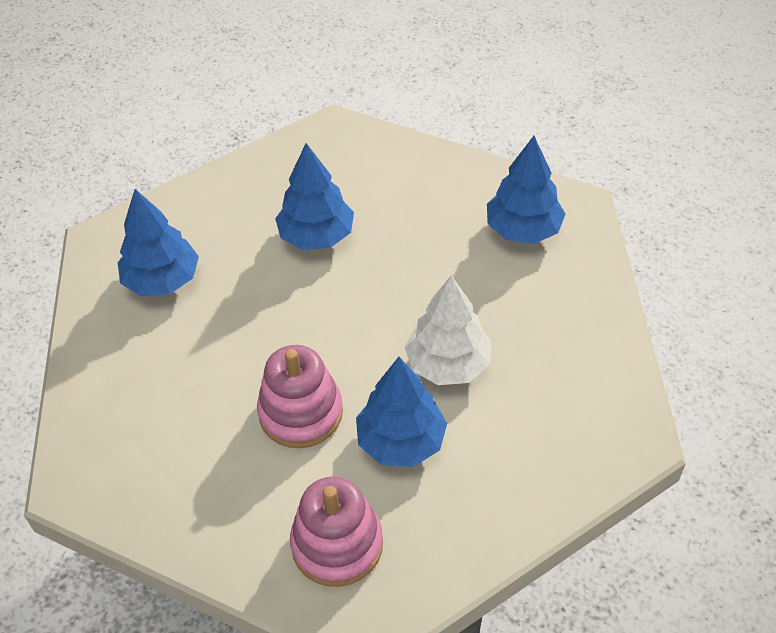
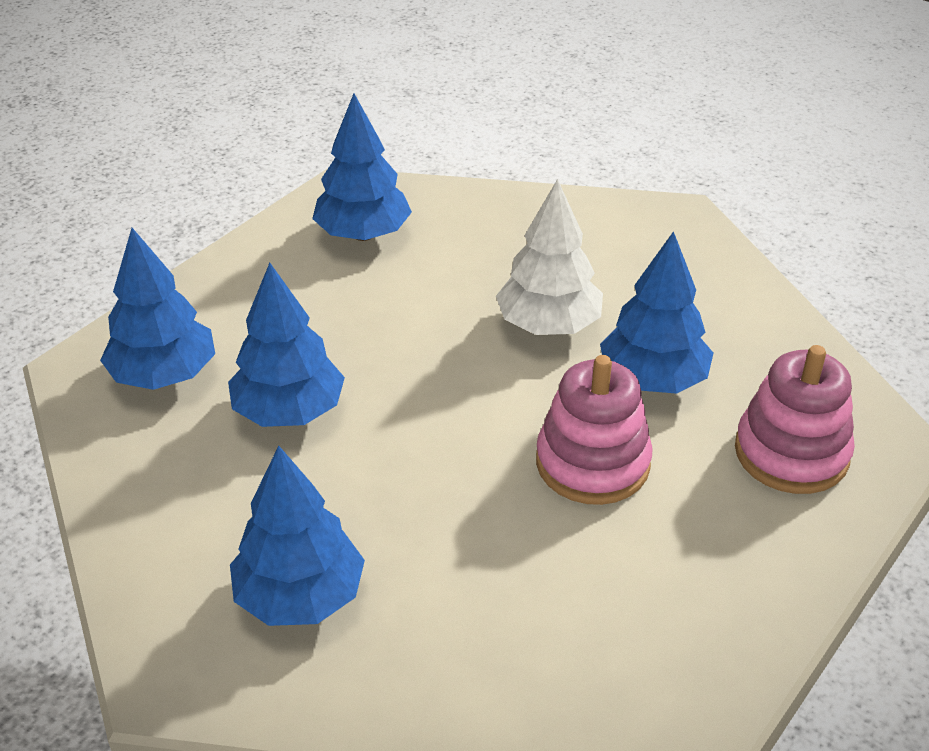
camera: 80 degrees left, 10 degrees down
none -> blue tree [100,228,215,390]

